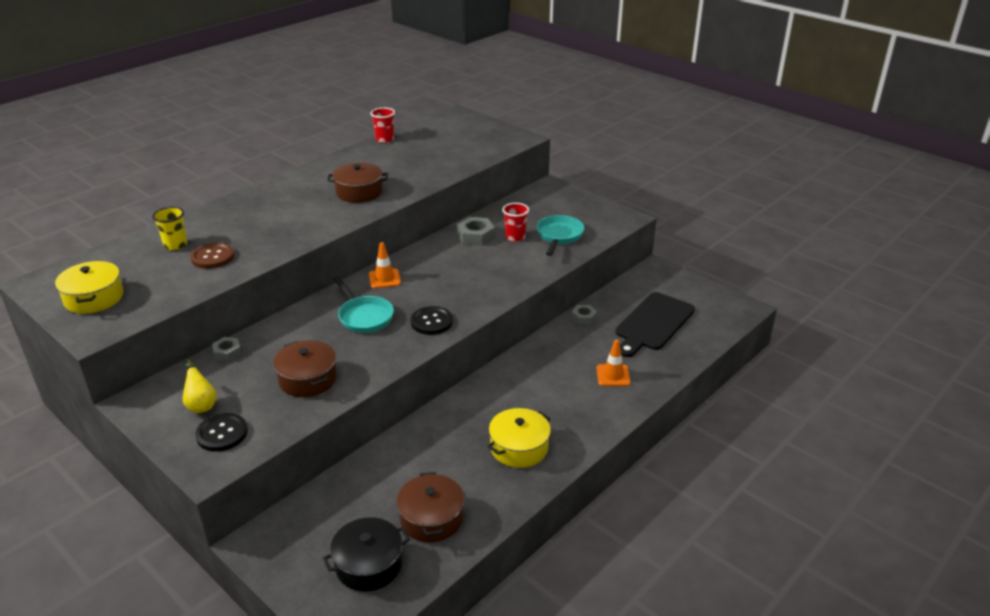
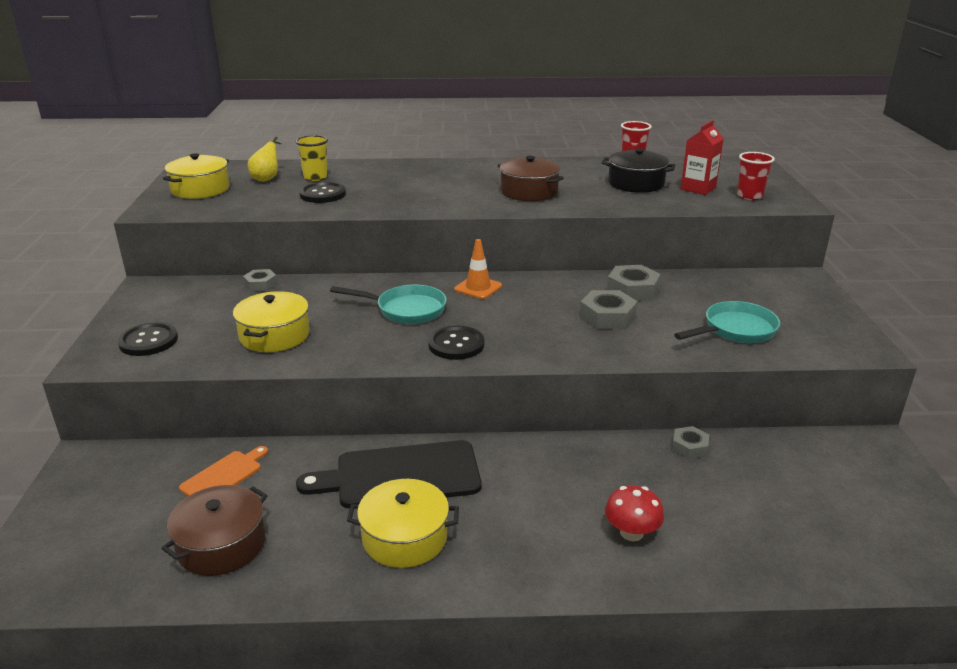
camera: 45 degrees right, 5 degrees down
yellow pear [182,359,217,413] -> yellow pear moved to [248,136,282,182]
brown button [190,242,234,269] -> black button [299,182,346,203]
brown pot [273,340,337,397] -> yellow pot [233,291,310,352]
black pot [323,517,410,592] -> black pot moved to [602,148,675,193]
turquoise pan [333,276,394,333] -> turquoise pan turned 90 degrees counterclockwise [330,285,447,324]
red cup [502,203,529,242] -> red cup moved to [737,152,775,200]
orange traffic cone [597,339,630,386] -> red mushroom [605,485,664,541]
black cutting board [616,292,695,357] -> black cutting board moved to [296,440,481,508]
none -> orange cutting board [179,446,268,496]
none -> grey nut [579,290,638,330]
none -> red carton [681,120,724,195]

